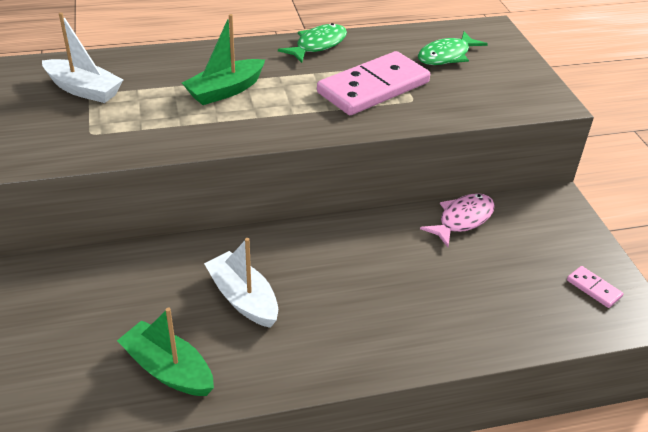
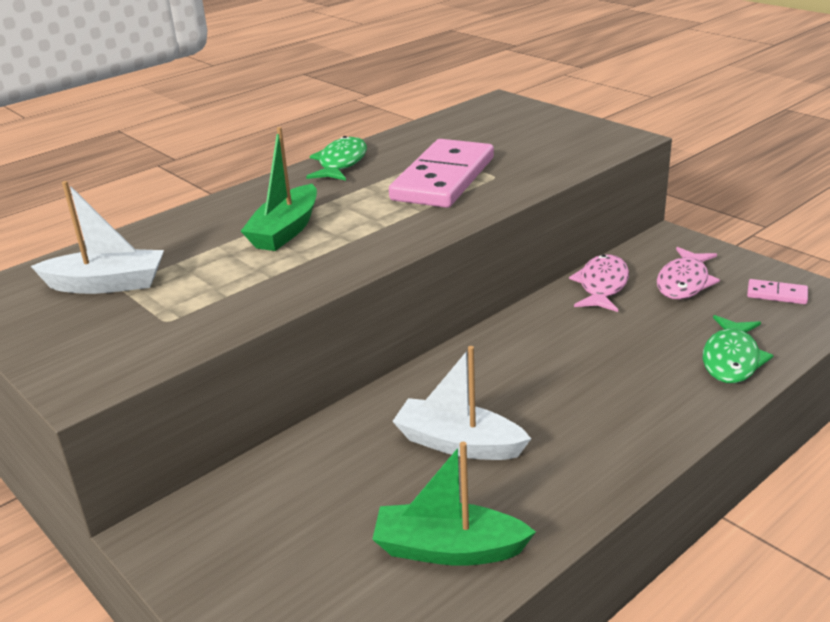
camera: 25 degrees left, 10 degrees down
green fish [418,31,488,65] -> green fish moved to [703,315,774,383]
none -> pink fish [657,247,720,300]

